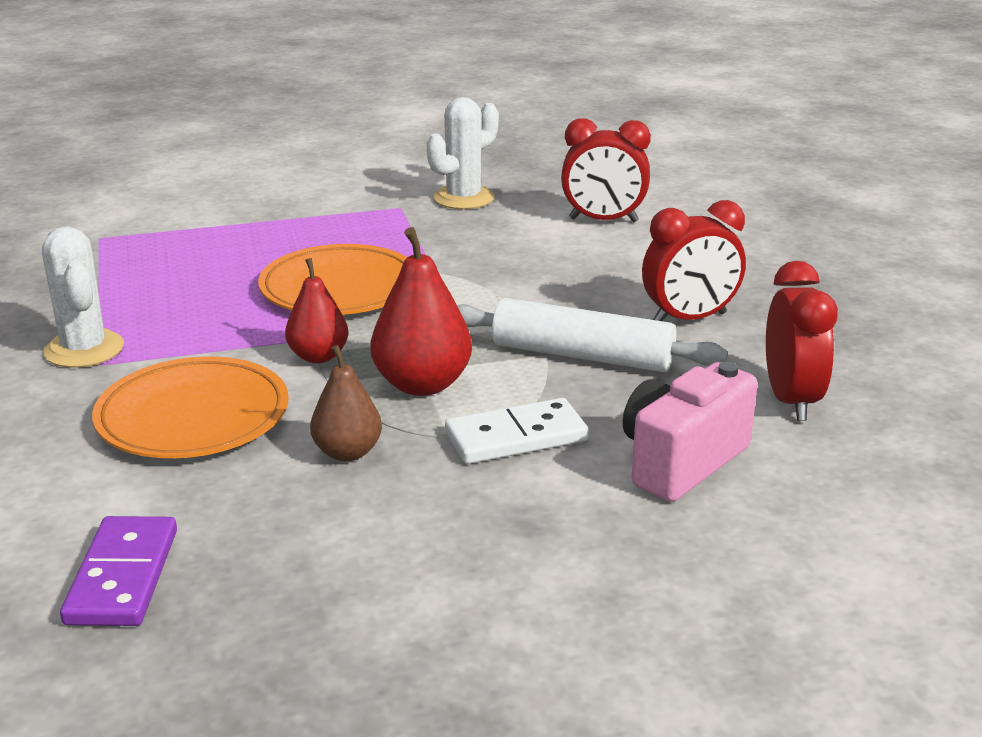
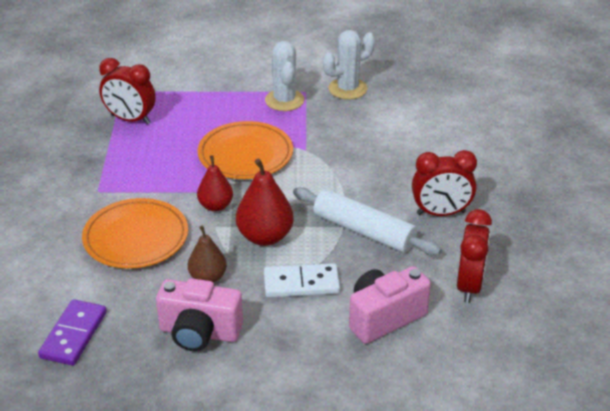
camera: 15 degrees right, 10 degrees up
white cactus [42,226,124,368] -> white cactus moved to [265,41,305,111]
red clock [561,118,651,222] -> red clock moved to [99,58,156,124]
none -> pink camera [156,278,243,351]

